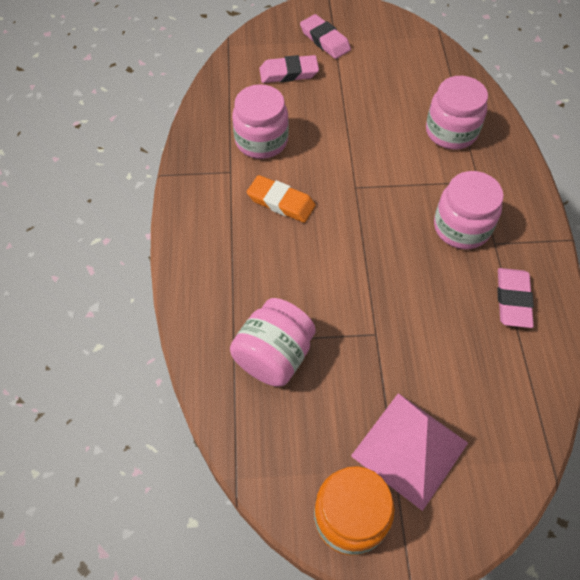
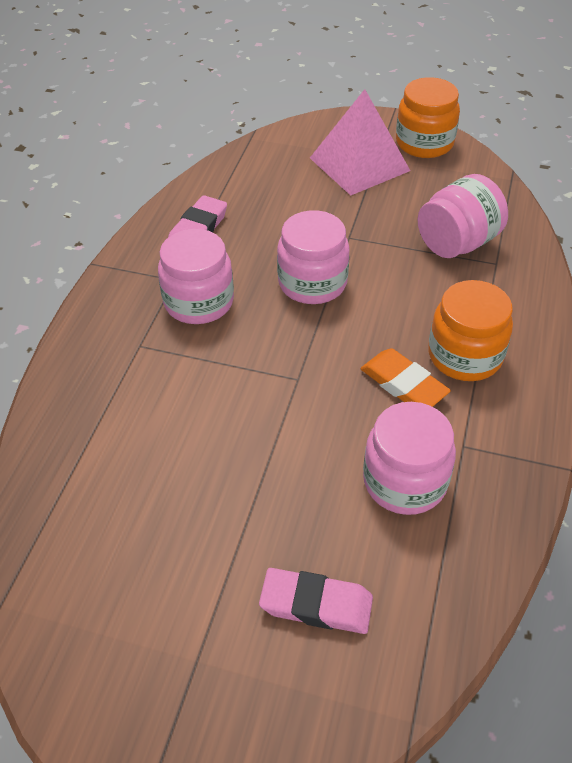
camera: 160 degrees left, 10 degrees down
pink eraser [300,14,351,59] -> none
pink jar [426,76,488,149] -> pink jar moved to [277,210,350,304]
none -> orange jar [428,280,513,381]

